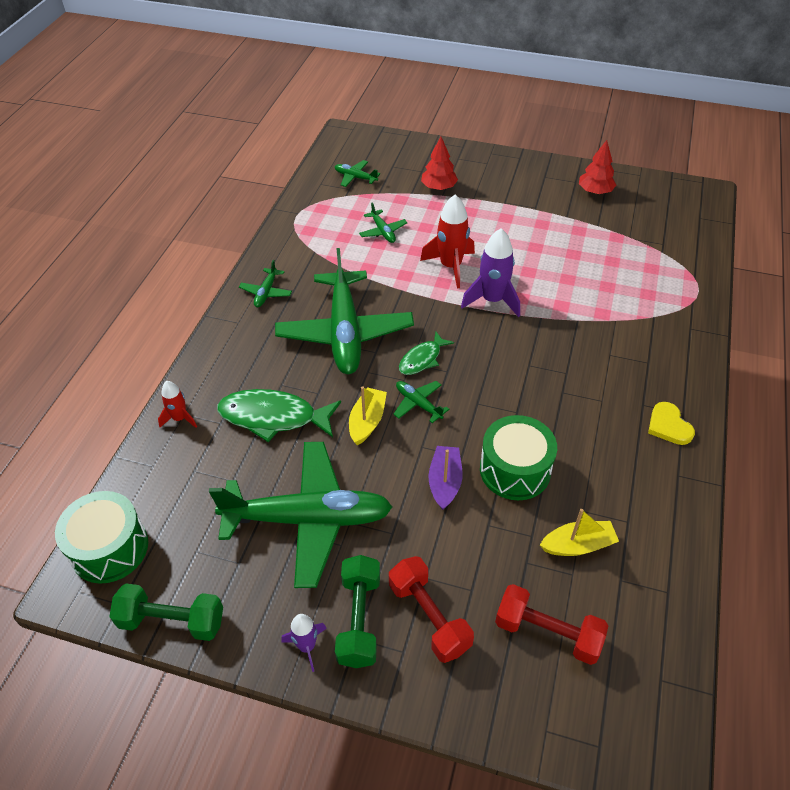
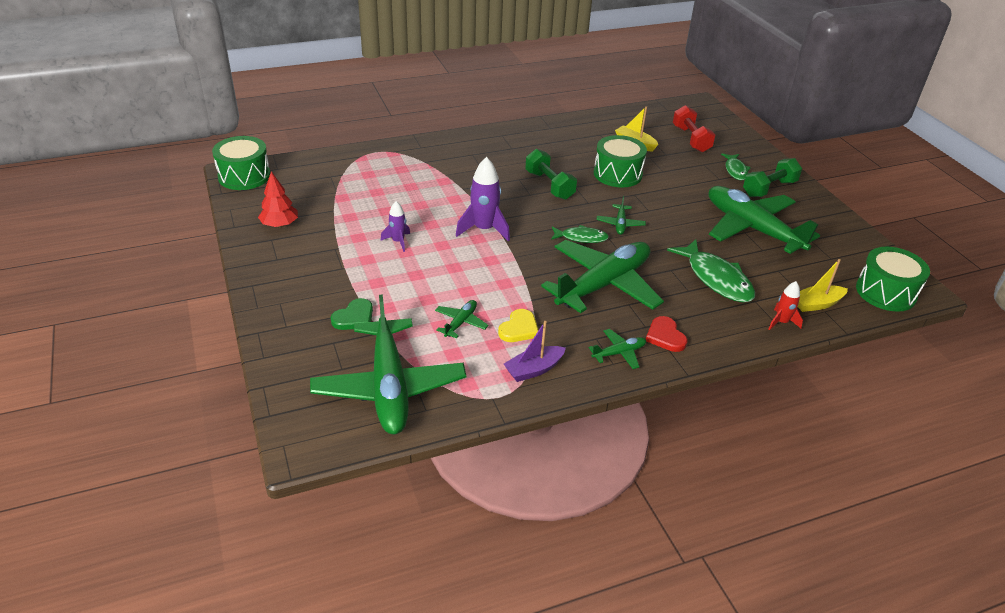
camera: 130 degrees left, 10 degrees down
green dumbbell [109,583,223,641] -> green dumbbell moved to [525,149,577,200]
purple rocket [281,614,327,672] -> purple rocket moved to [381,201,410,252]
green plane [335,160,380,187] -> green plane [310,294,466,434], size x2.42
yellow boat [349,386,387,446] -> yellow boat moved to [798,259,848,312]
red dumbbell [389,556,474,663] -> green fish [721,153,751,180]
red rocket [420,194,475,288] -> none
red tree [421,137,458,190] -> green heart [331,298,373,330]
purple boat [429,446,462,510] -> purple boat moved to [504,321,566,382]
yellow heart [648,402,695,445] -> yellow heart moved to [498,309,539,342]
none -> green drum [212,136,270,190]
none -> red heart [646,316,688,352]

